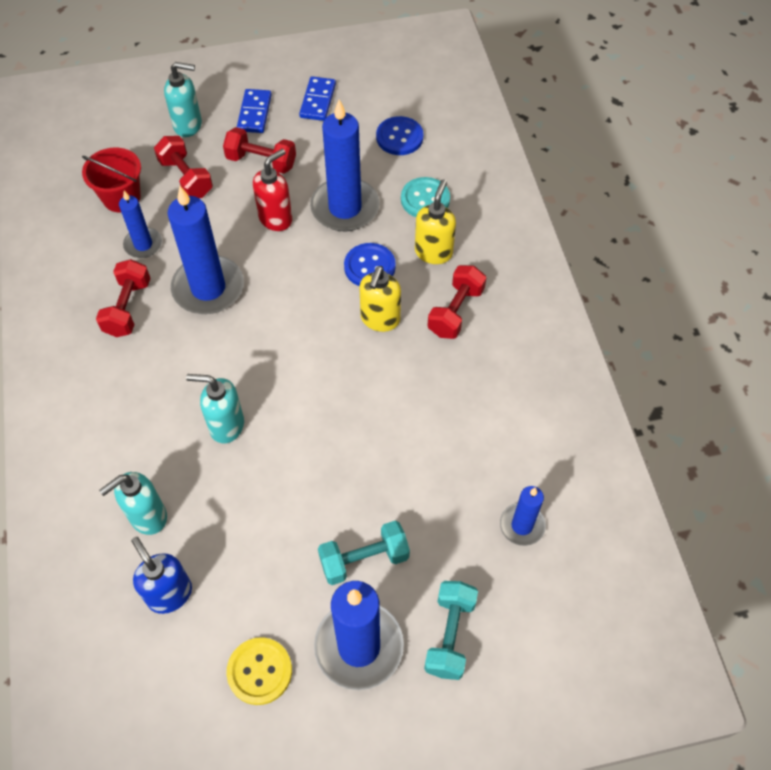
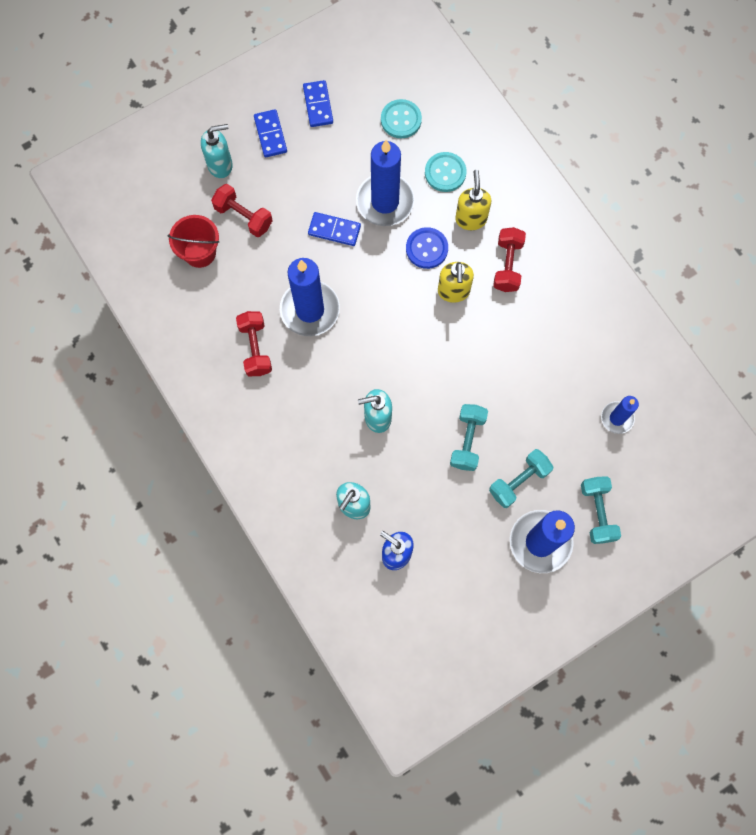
camera: 20 degrees left, 15 degrees up
blue candle [119,191,162,258] -> none
red dumbbell [223,127,296,174] -> none
yellow button [227,637,292,705] -> none
red soap dispenser [253,149,292,231] -> blue domino [308,212,361,246]
blue button [376,116,423,155] -> turquoise button [381,99,422,138]
none -> turquoise dumbbell [450,404,488,471]

